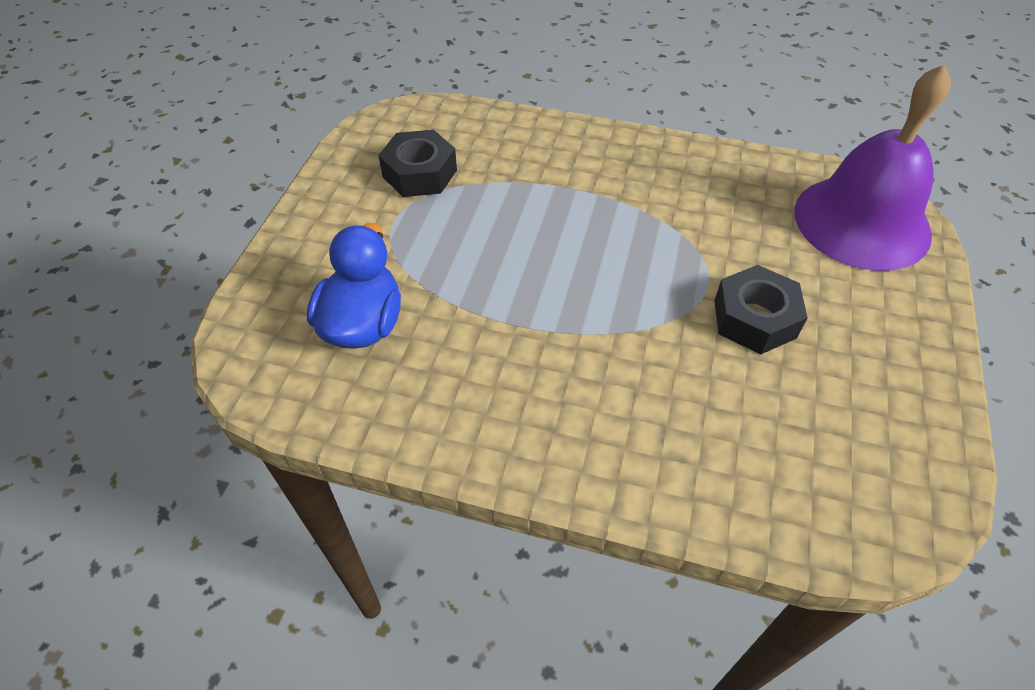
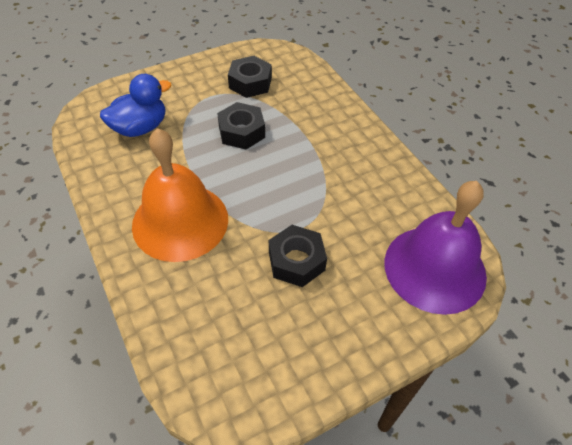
camera: 45 degrees right, 0 degrees up
none -> orange bell [132,128,228,262]
none -> black nut [217,102,265,149]

